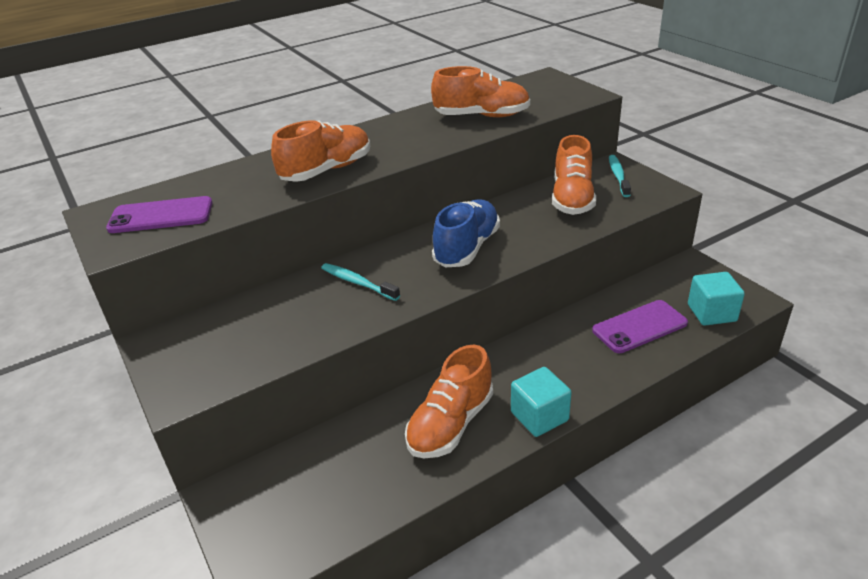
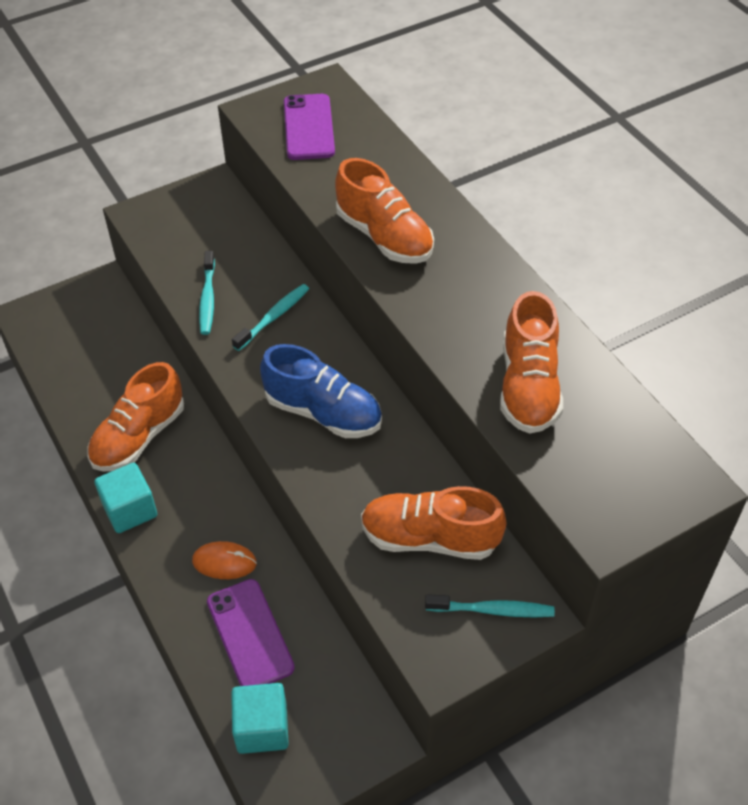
camera: 90 degrees right, 15 degrees up
orange shoe [405,345,493,458] -> orange shoe turned 90 degrees counterclockwise [88,362,184,471]
none -> orange mouse [192,541,257,579]
none -> turquoise toothbrush [199,251,215,335]

